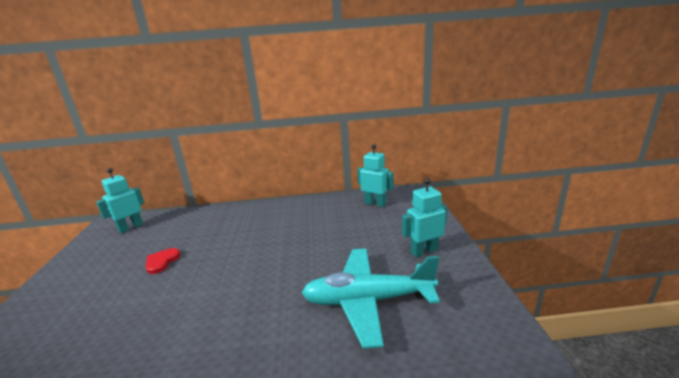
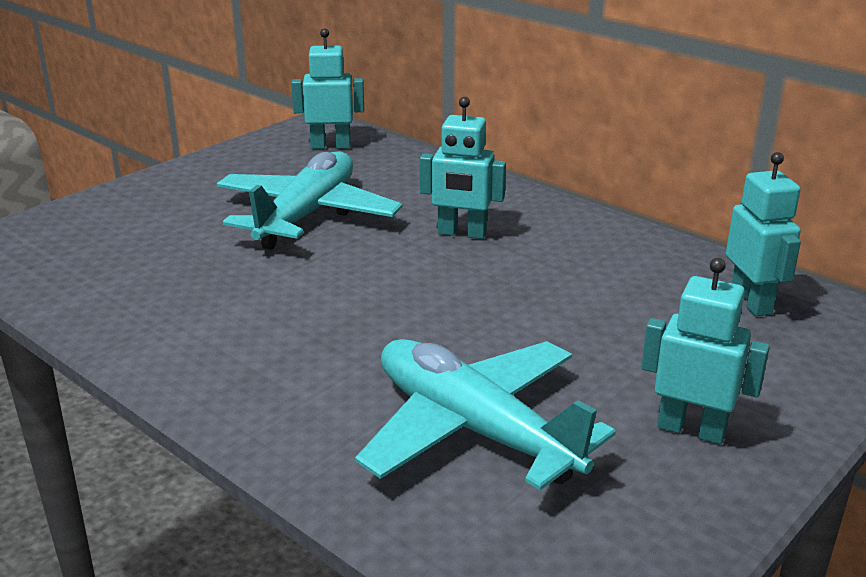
camera: 45 degrees right, 5 degrees up
red heart [146,248,180,274] -> turquoise plane [217,151,402,250]
none -> turquoise robot [420,97,506,239]

